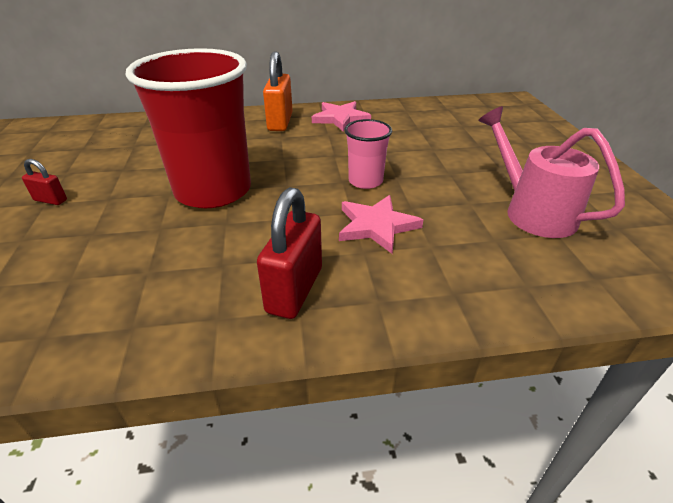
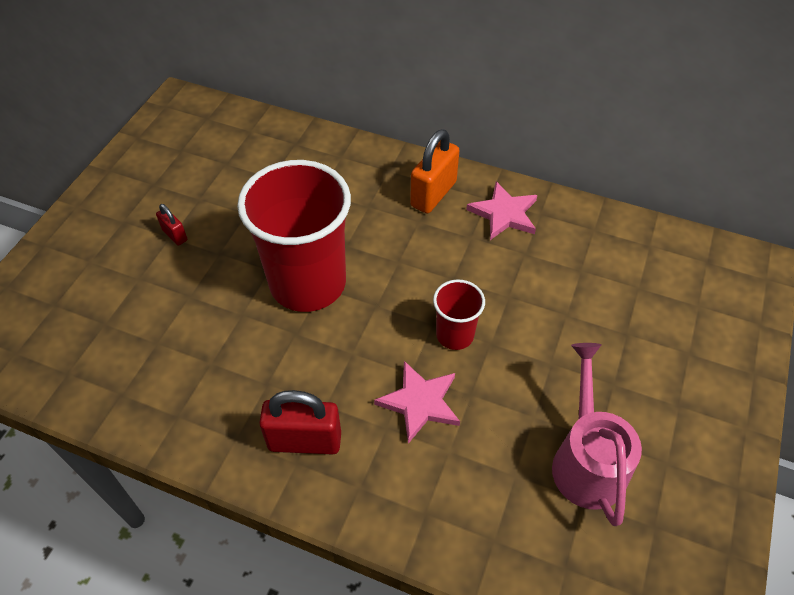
camera: 30 degrees right, 15 degrees up
red padlock [257,187,322,319] -> red padlock turned 45 degrees clockwise [259,390,341,454]
pink cup [344,119,392,189] -> red cup [433,279,485,350]

